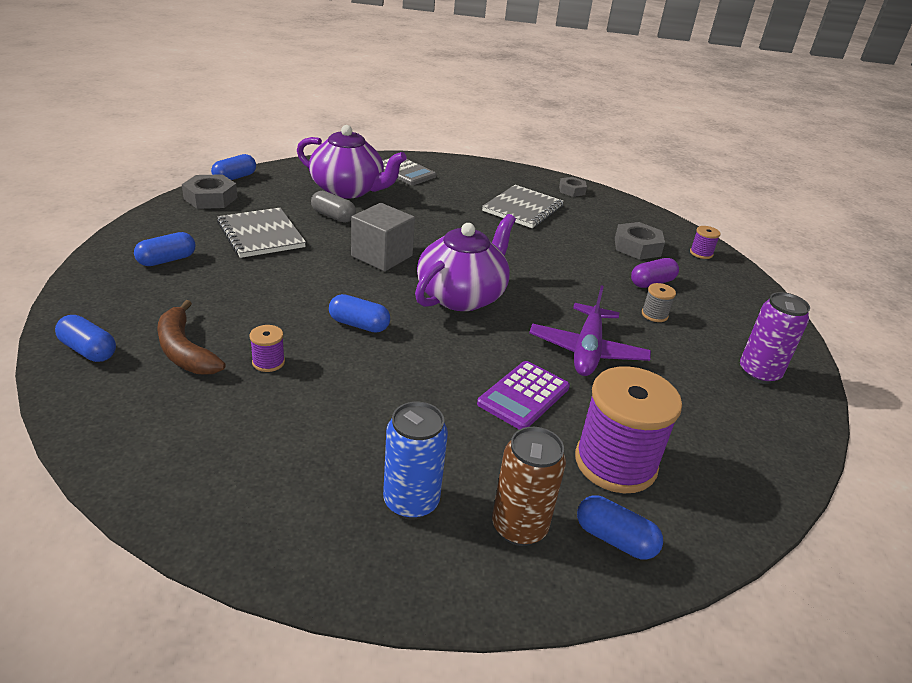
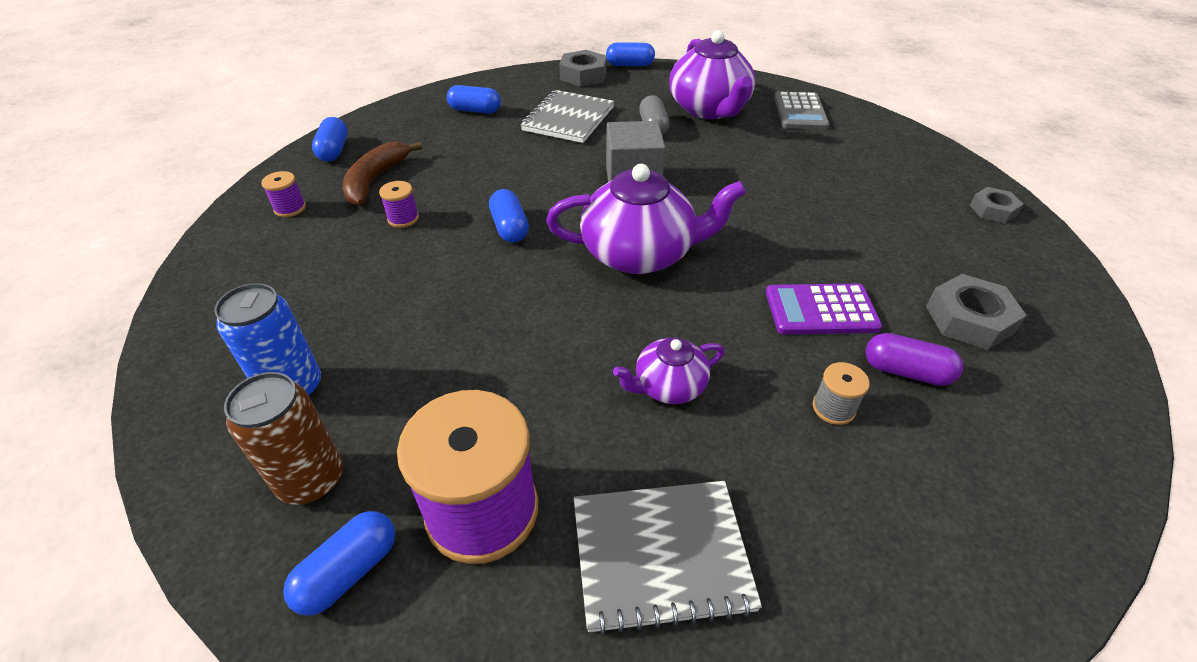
camera: 55 degrees right, 10 degrees up
purple calculator [477,361,570,430] -> purple calculator moved to [766,284,882,334]
grey notebook [482,185,564,228] -> grey notebook moved to [574,481,762,635]
purple plane [529,285,651,376] -> purple teapot [613,337,724,404]
blue capsule [577,495,663,560] -> blue capsule turned 45 degrees clockwise [283,511,395,616]
purple spool [690,226,721,259] -> purple spool moved to [261,171,306,217]
purple can [740,292,810,384] -> none

